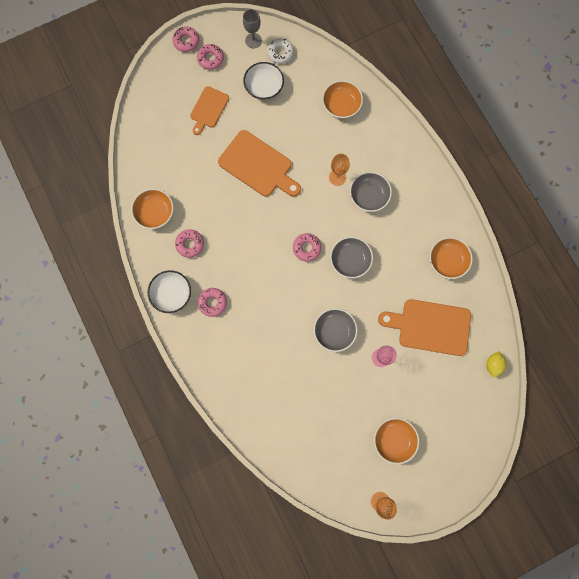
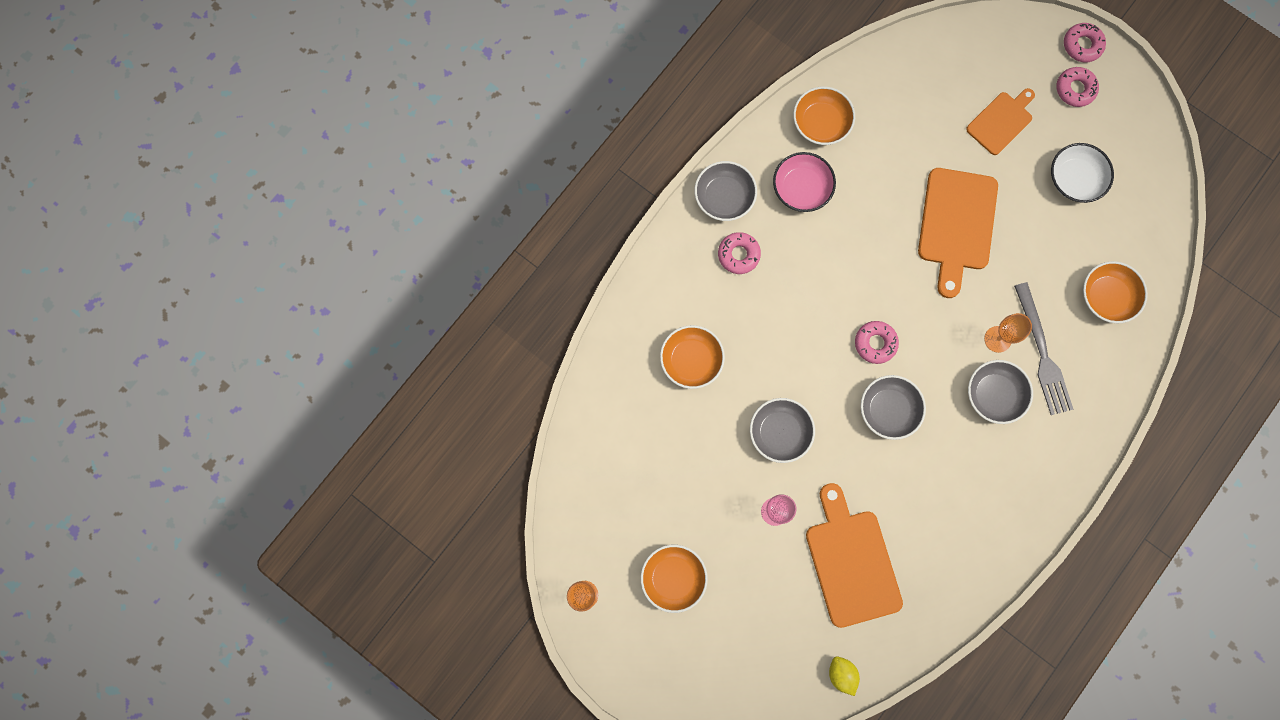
camera: 65 degrees right, 0 degrees up
white bowl [147,270,191,313] -> grey bowl [694,161,757,221]
pink donut [175,229,204,258] -> pink bowl [773,152,836,212]
orange cutting board [190,86,229,135] -> orange cutting board turned 135 degrees clockwise [966,88,1035,155]
grey goblet [243,9,262,48] -> none
white donut [267,38,294,64] -> none
orange bowl [430,237,473,279] -> orange bowl moved to [660,325,725,389]
yellow lemon [487,351,506,378] -> yellow lemon turned 75 degrees clockwise [829,656,860,696]
none -> grey fork [1014,282,1073,415]

